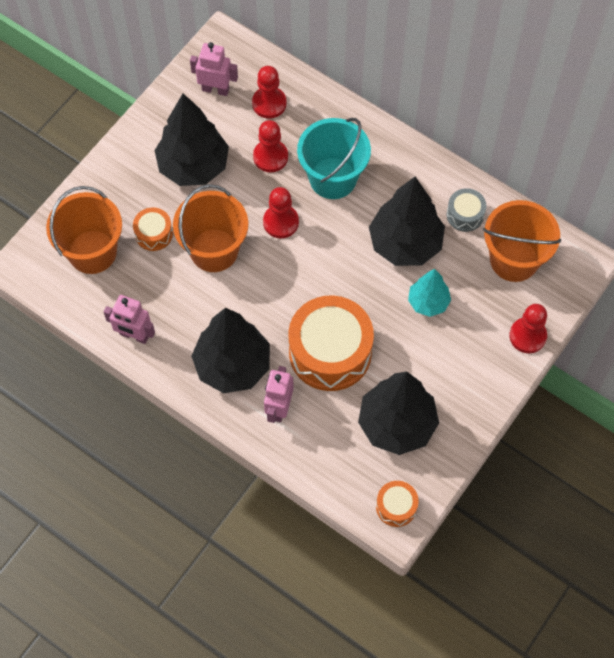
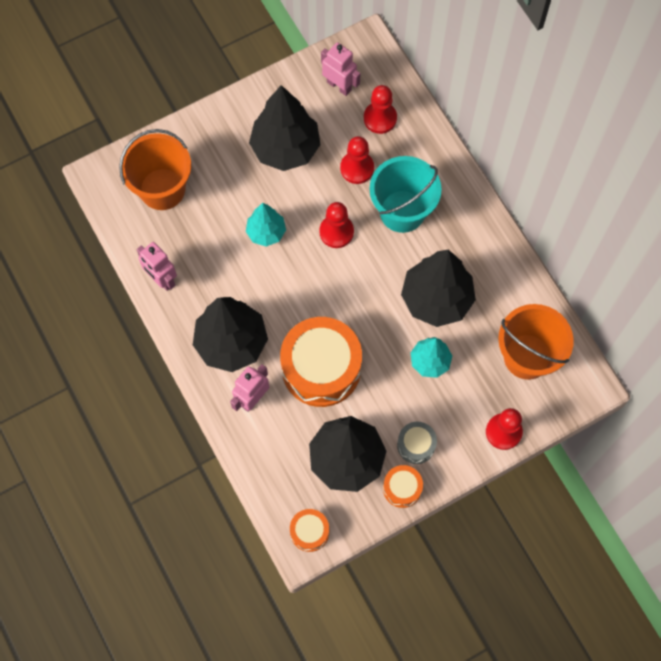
camera: 25 degrees right, 5 degrees up
orange drum [133,207,173,251] -> orange drum moved to [383,465,423,508]
orange bucket [173,184,248,272] -> turquoise tree [246,203,286,247]
grey drum [447,188,486,232] -> grey drum moved to [397,422,437,464]

